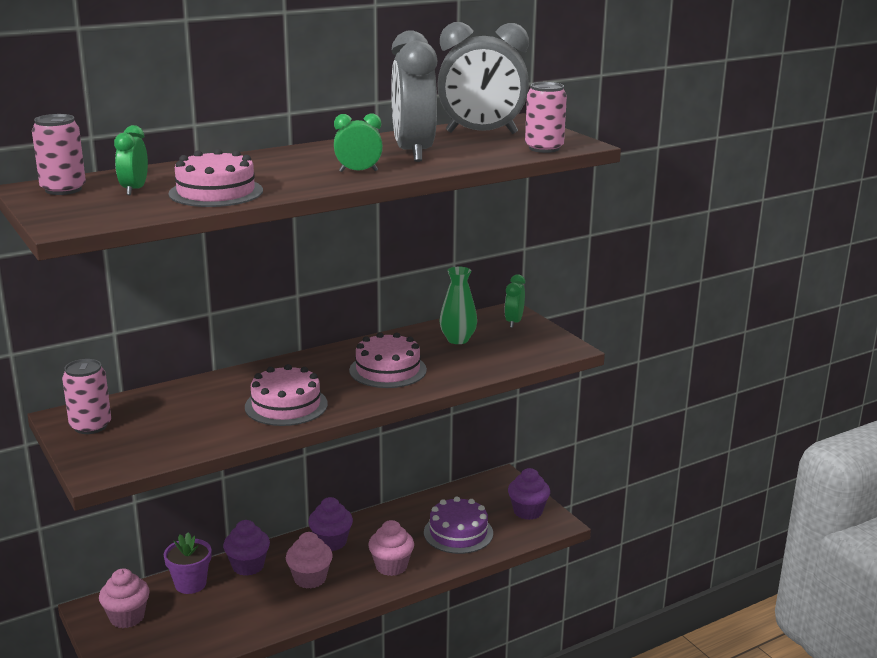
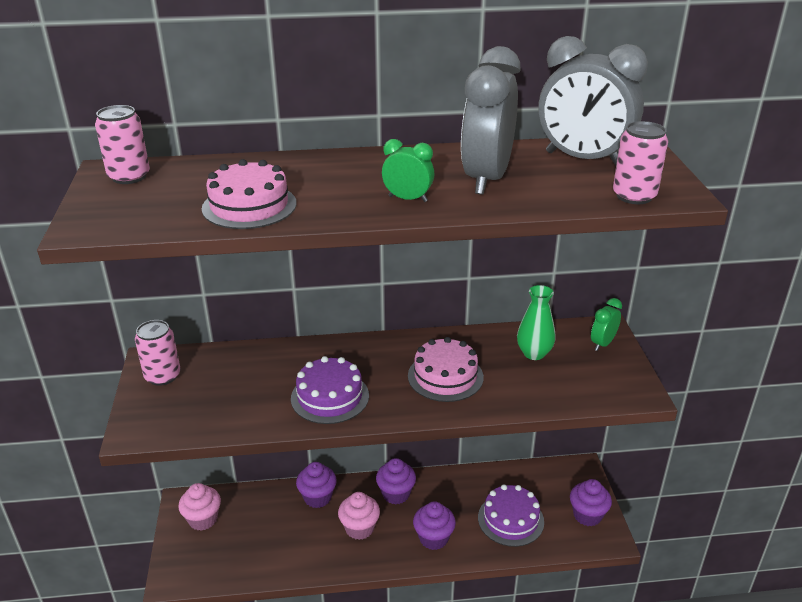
camera: 25 degrees right, 10 degrees up
green clock [114,125,148,195] -> none
purple flower pot [164,532,212,594] -> none
pink cake [245,364,328,426] -> purple cake [291,356,369,424]
pink cupcake [368,520,414,576] -> purple cupcake [413,501,456,550]

